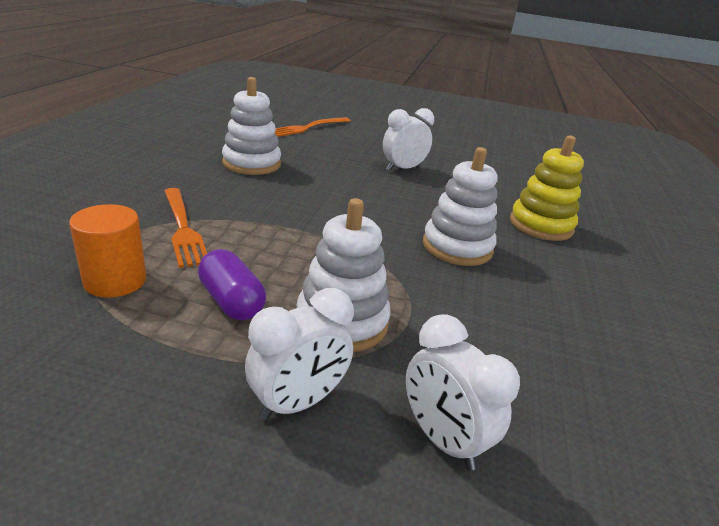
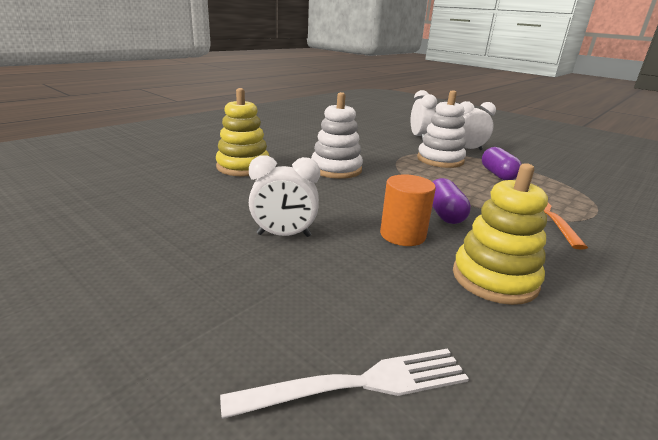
camera: 150 degrees left, 5 degrees down
orange cylinder [69,204,146,298] -> orange cylinder moved to [380,174,436,246]
white stacking toy [222,77,281,175] -> yellow stacking toy [453,163,548,305]
orange fork [275,117,351,137] -> white fork [220,349,469,419]
none -> purple capsule [432,178,471,224]

